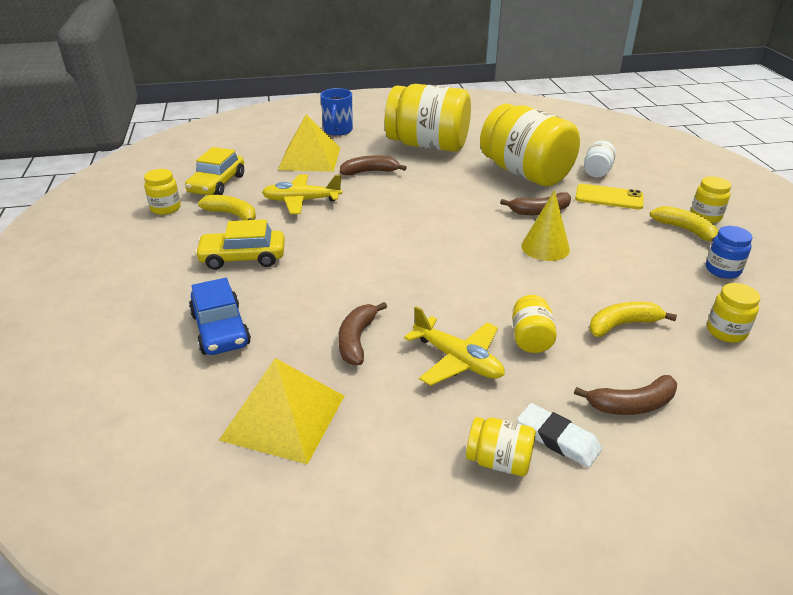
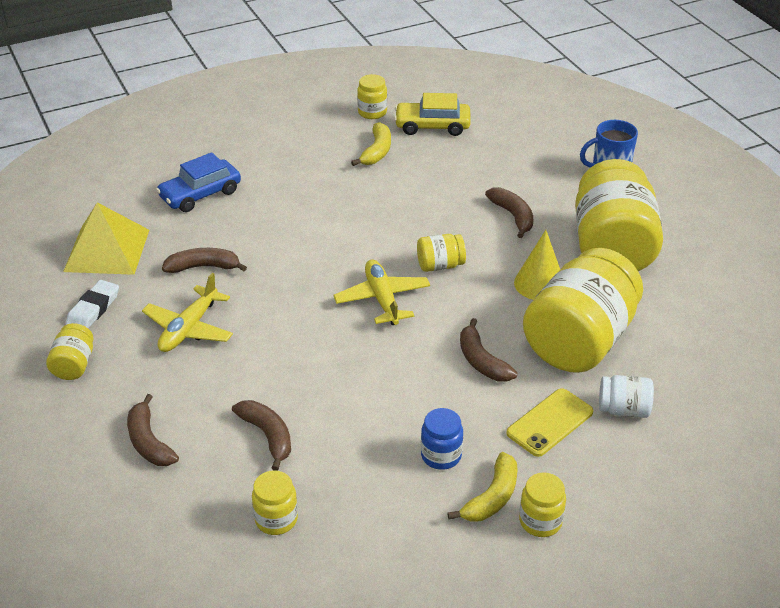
camera: 75 degrees right, 5 degrees up
yellow car [195,219,285,270] -> none
yellow plane [262,174,342,214] -> yellow plane moved to [333,260,430,325]
yellow pyramid [278,114,340,172] -> none
yellow jar [512,295,557,353] -> yellow jar moved to [417,234,466,272]
white eraser [517,403,602,468] -> white eraser moved to [66,280,119,328]
yellow cone [521,190,570,261] -> yellow cone moved to [514,230,560,300]
yellow phone [575,184,644,209] -> yellow phone turned 45 degrees clockwise [506,388,593,457]
yellow banana [589,302,677,337] -> brown banana [232,400,291,471]
blue jar [706,226,753,279] -> blue jar moved to [421,408,463,470]

